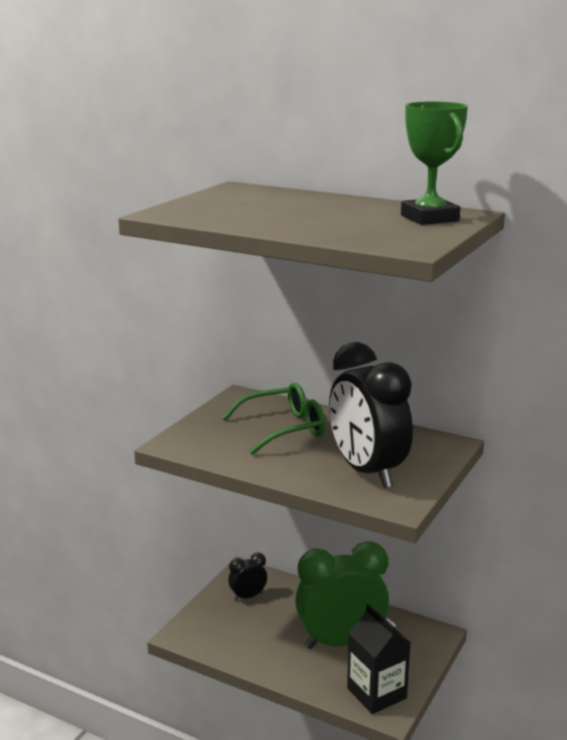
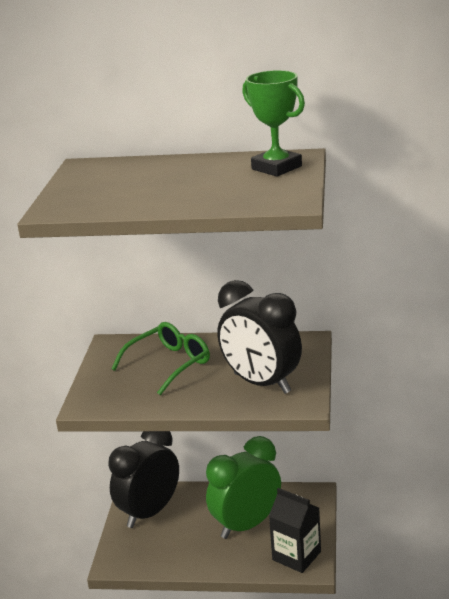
camera: 20 degrees left, 5 degrees up
black clock [228,553,267,601] -> black clock [108,431,179,528], size x2.19

